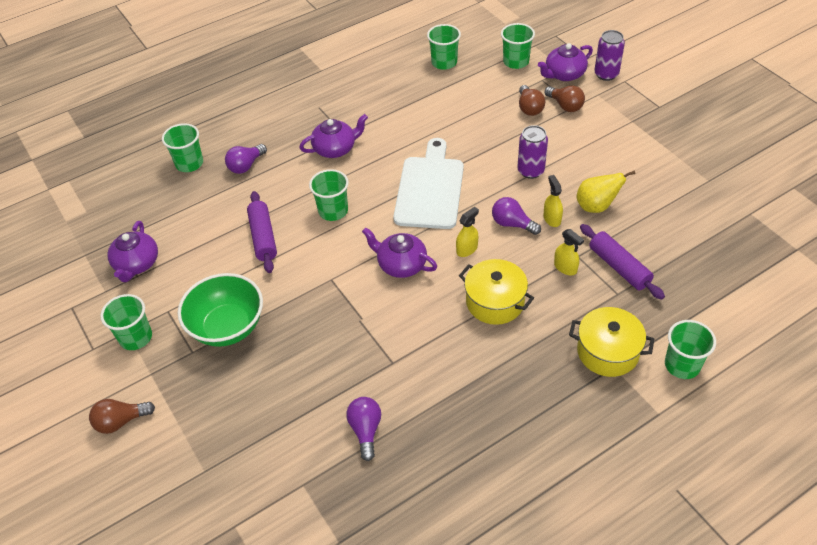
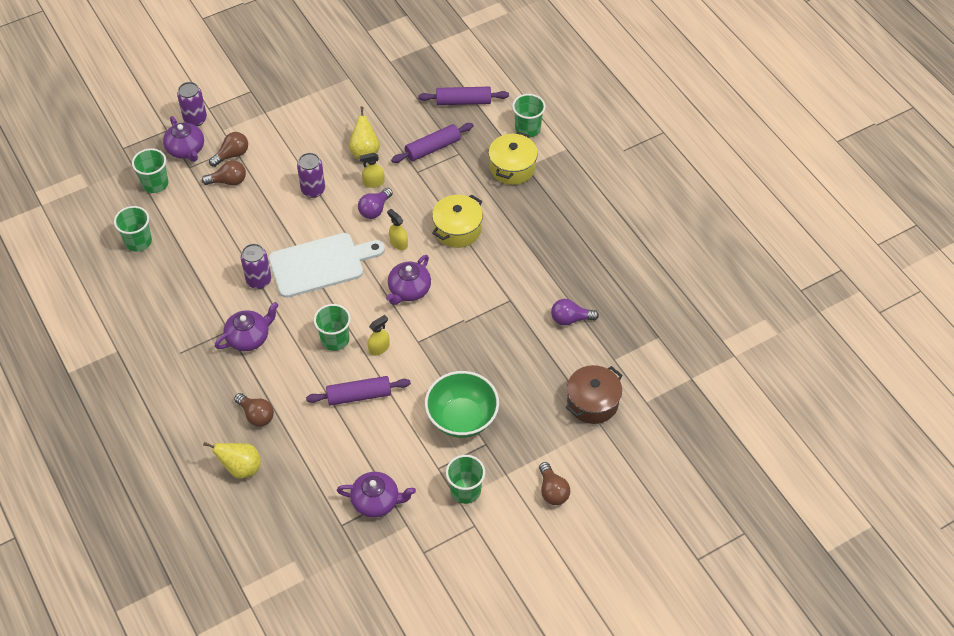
camera: 90 degrees left, 5 degrees up
green cup [162,123,203,172] -> yellow pear [203,442,261,479]
purple light bulb [225,144,267,174] -> brown light bulb [234,393,274,427]
purple teapot [299,114,368,158] -> purple teapot turned 75 degrees clockwise [215,302,279,351]
white cutting board [393,138,464,229] -> white cutting board turned 150 degrees clockwise [269,233,385,298]
yellow spray bottle [554,229,584,275] -> yellow spray bottle moved to [368,315,389,356]
none -> purple can [241,244,271,289]
none -> purple rolling pin [418,87,509,105]
none -> brown pot [566,365,623,424]

